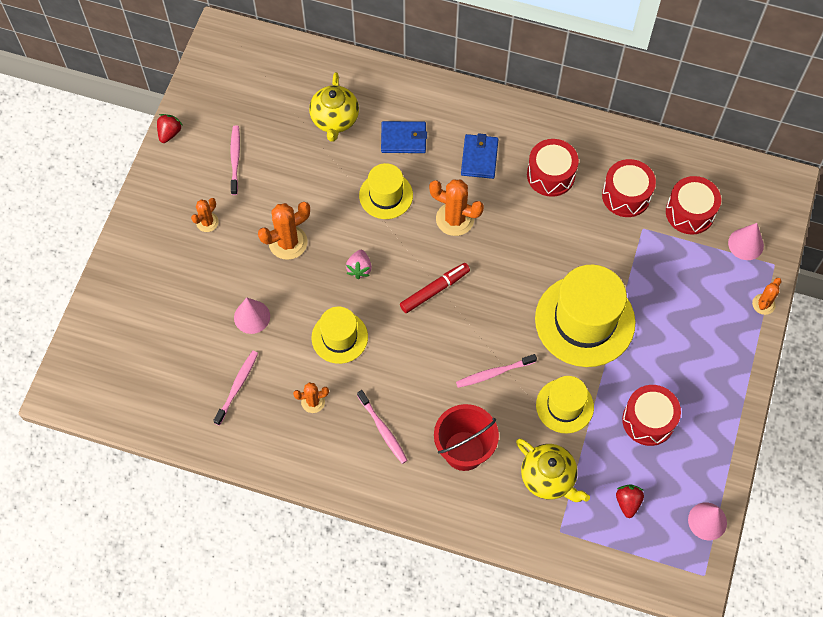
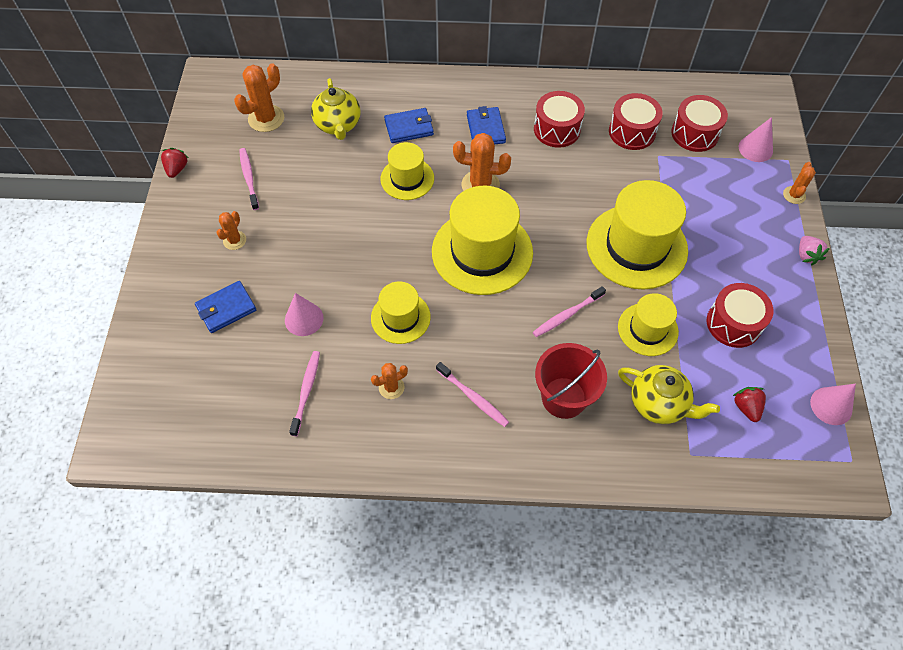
camera: 15 degrees left, 5 degrees down
orange cactus [258,202,310,260] -> orange cactus moved to [234,63,284,132]
pink strawberry [346,250,372,279] -> pink strawberry moved to [799,236,830,265]
red marker [400,263,470,313] -> yellow hat [432,186,533,295]
none -> blue wallet [195,281,256,333]

